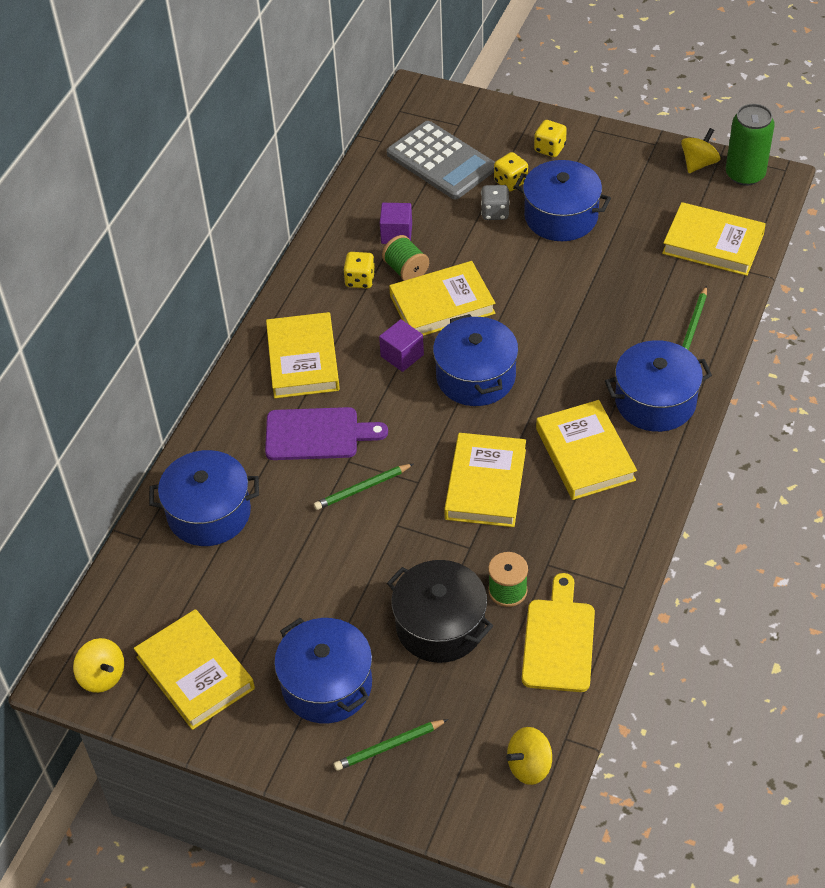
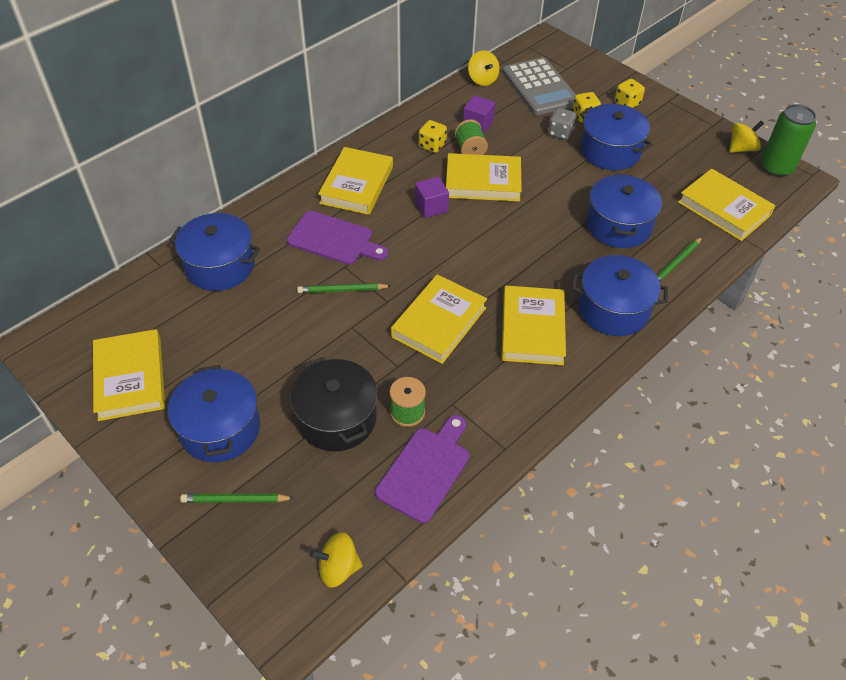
camera: 20 degrees right, 0 degrees up
yellow spinning top [73,638,124,693] -> yellow spinning top moved to [468,50,500,86]
blue pot [433,314,518,406] -> blue pot moved to [586,174,662,248]
yellow cutting board [522,573,595,692] -> purple cutting board [375,415,469,523]

